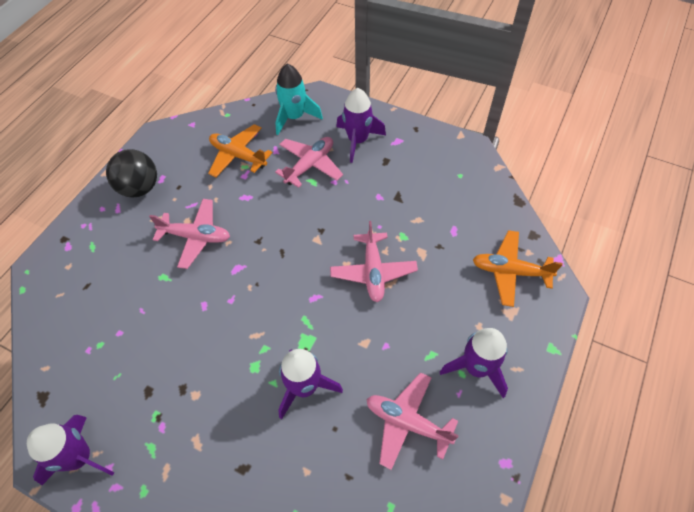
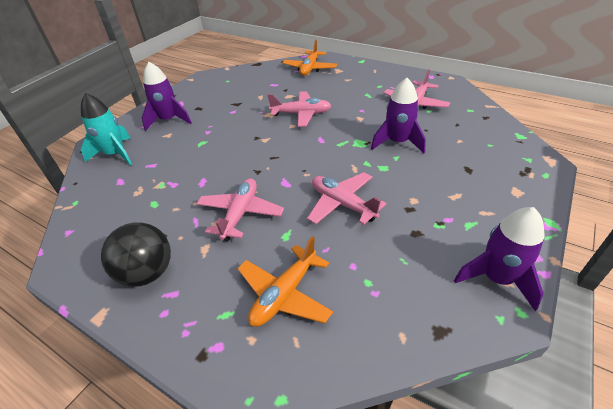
camera: 85 degrees left, 15 degrees down
orange plane [208,124,273,177] -> orange plane moved to [237,236,333,327]
pink plane [275,137,343,188] -> pink plane moved to [307,172,386,225]
purple rocket [440,328,508,398] -> none

